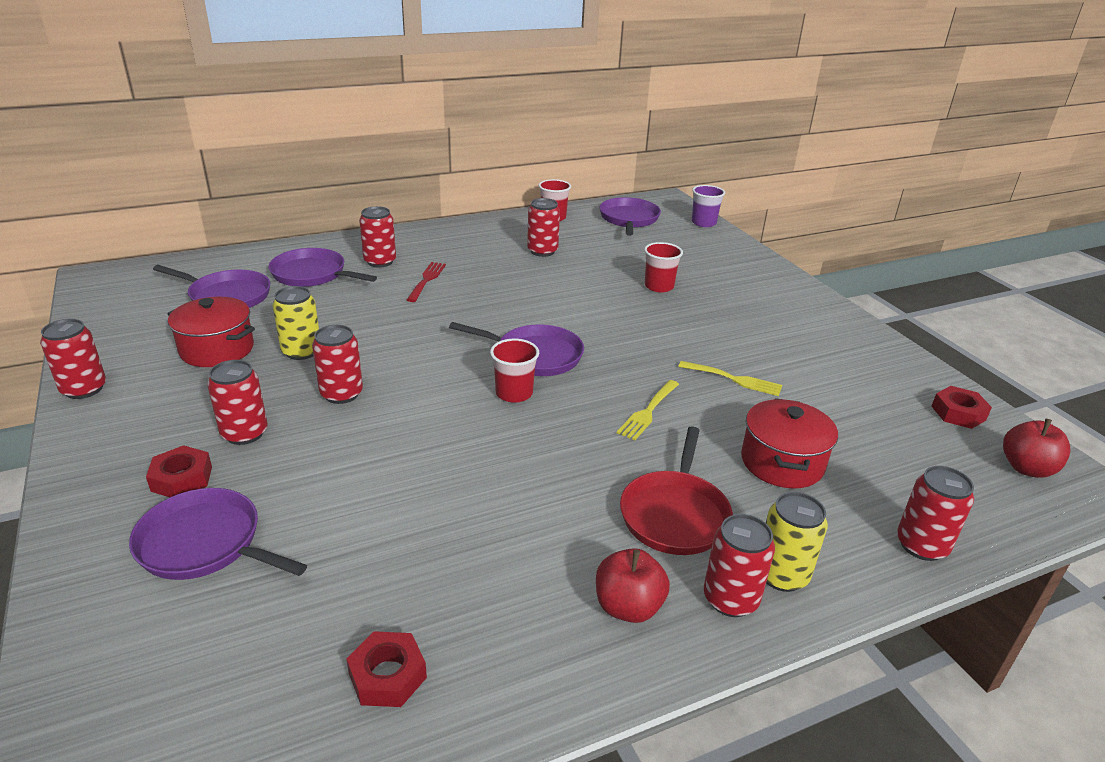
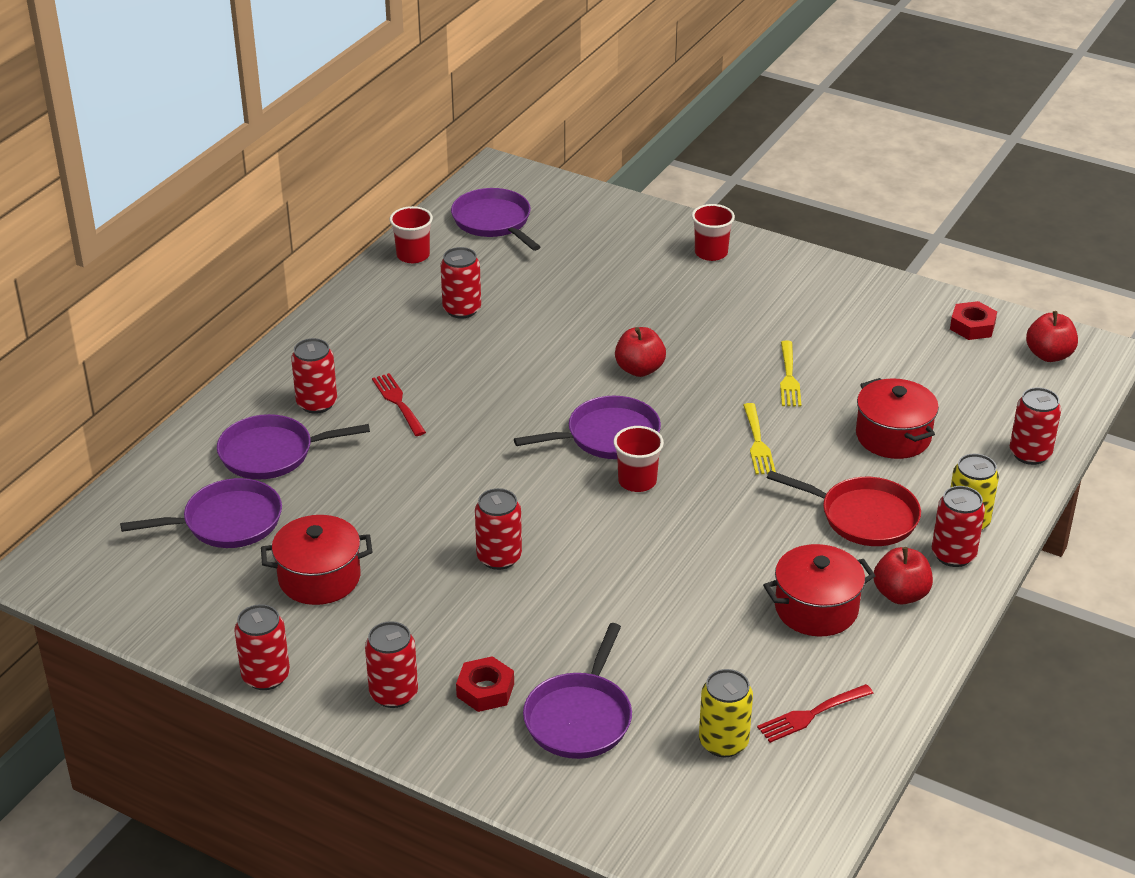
camera: 35 degrees left, 5 degrees up
purple pan [129,488,307,580] -> purple pan turned 60 degrees counterclockwise [523,623,632,759]
red can [207,360,268,445] -> red can moved to [365,621,418,708]
yellow can [273,286,319,360] -> yellow can moved to [699,669,753,757]
red nut [346,631,427,707] -> red fork [757,684,874,743]
red pan [620,426,733,555] -> red pan turned 45 degrees counterclockwise [767,470,921,546]
red cup [644,242,683,292] -> red cup moved to [692,204,735,261]
yellow fork [678,361,782,396] -> yellow fork turned 105 degrees clockwise [780,341,801,407]
purple cup [692,185,725,227] -> none
none -> red apple [615,327,666,377]
none -> red pot [763,544,875,636]

